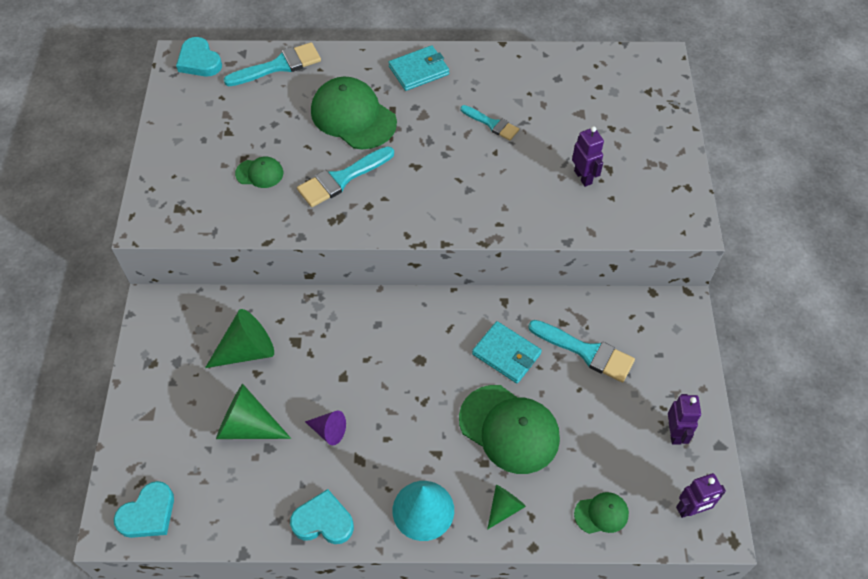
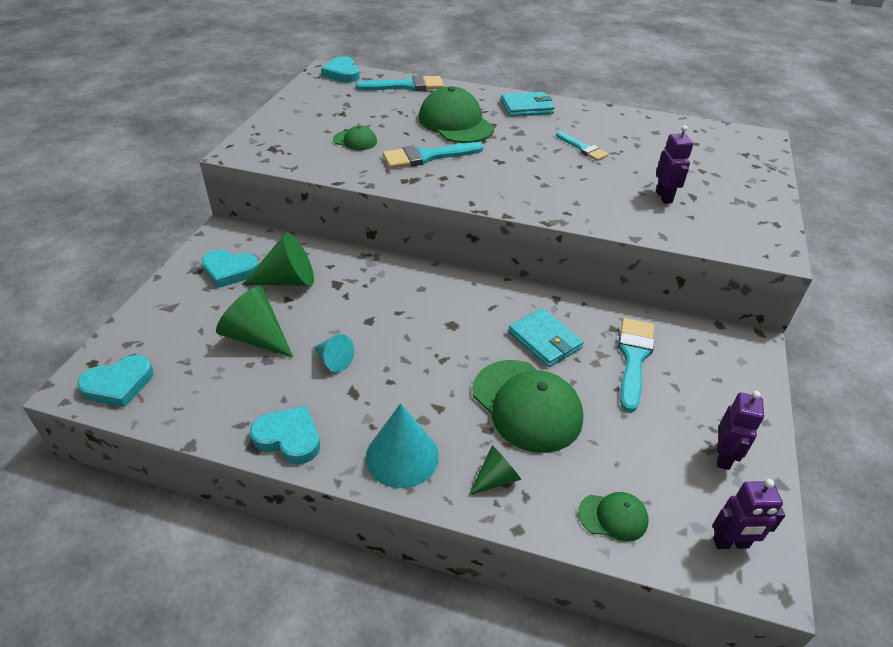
camera: 15 degrees right, 15 degrees down
purple cone [305,411,346,445] -> turquoise cone [314,334,354,372]
turquoise brush [528,320,635,382] -> turquoise brush turned 120 degrees counterclockwise [618,318,654,412]
none -> turquoise heart [201,250,258,288]

